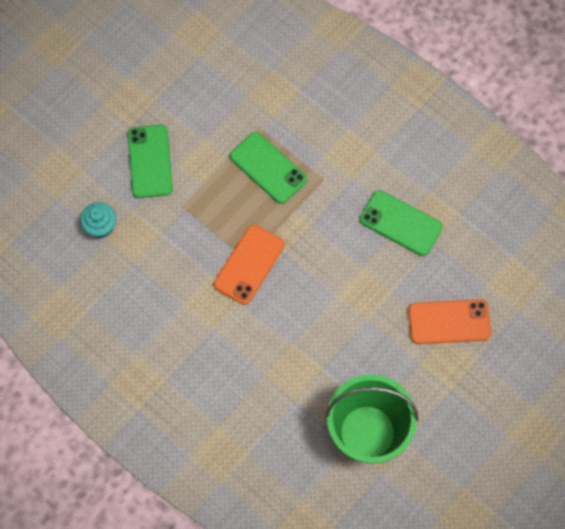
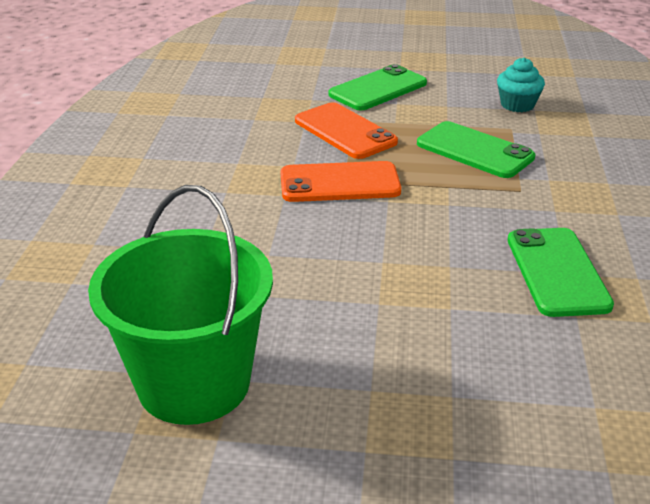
camera: 55 degrees right, 35 degrees down
turquoise cupcake [80,202,116,238] -> turquoise cupcake moved to [497,57,545,112]
green phone [230,132,307,204] -> green phone turned 60 degrees counterclockwise [417,121,535,178]
orange phone [408,299,491,344] -> orange phone moved to [295,102,398,159]

